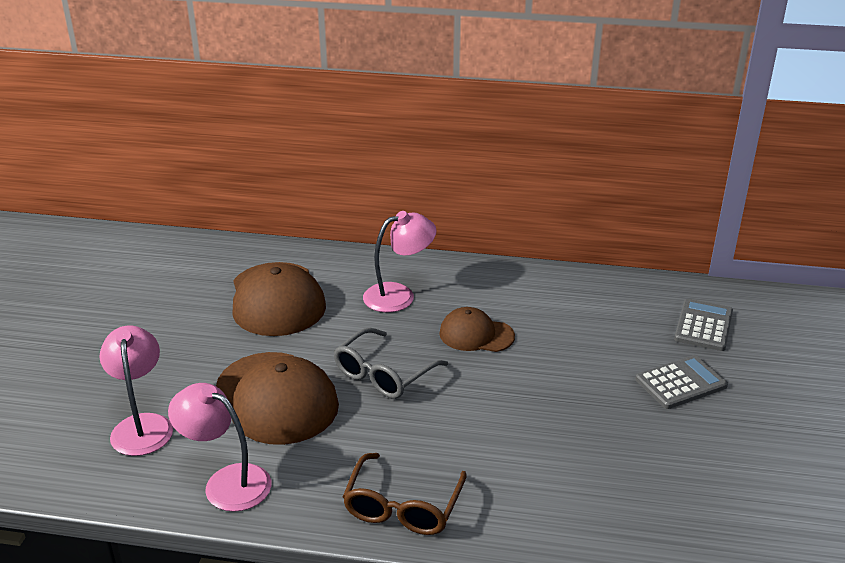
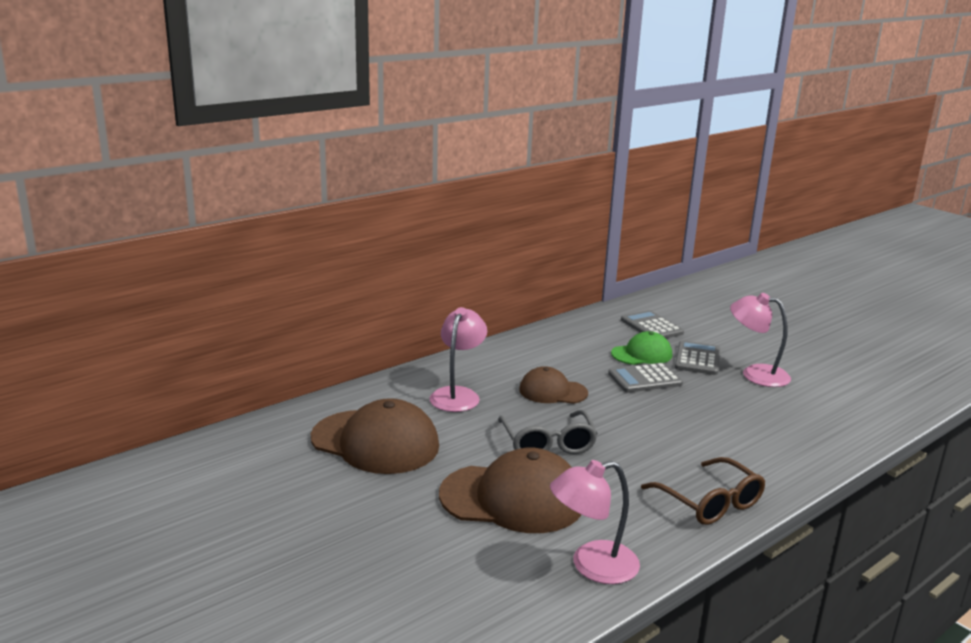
camera: 50 degrees left, 10 degrees down
pink lamp [100,325,173,456] -> pink lamp moved to [730,293,791,387]
brown cap [440,307,515,352] -> brown cap turned 45 degrees clockwise [519,366,588,404]
none -> grey calculator [608,363,683,393]
none -> green cap [611,331,672,365]

